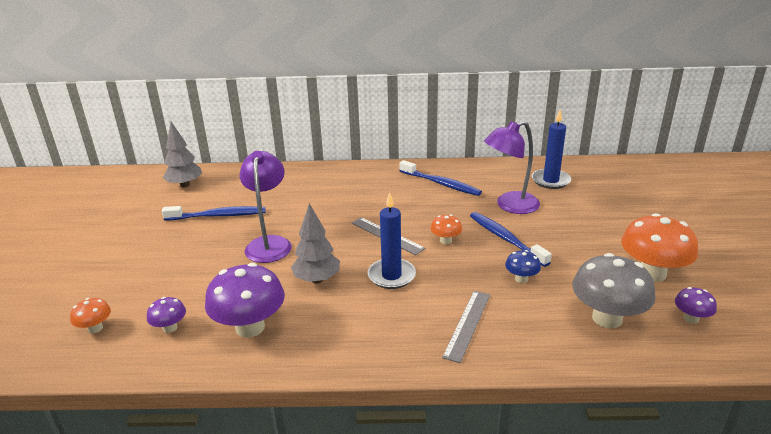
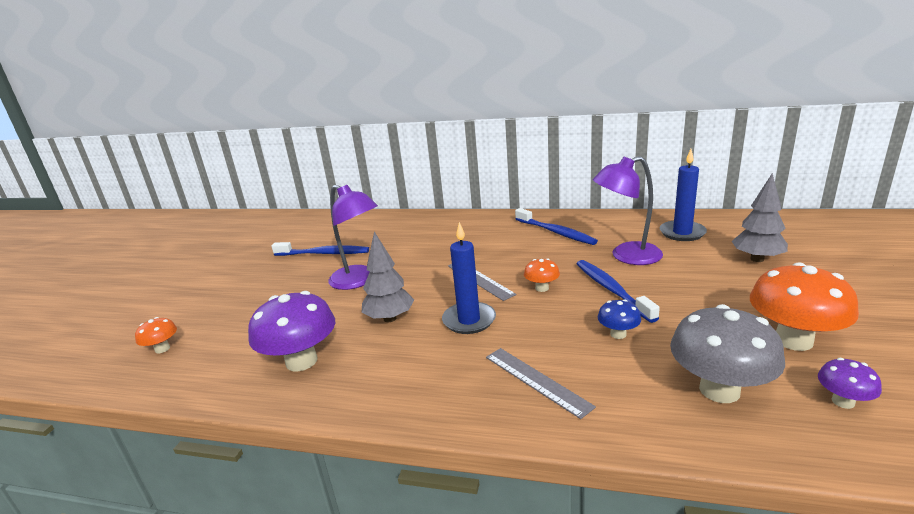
camera: 15 degrees right, 5 degrees down
purple mushroom [147,297,186,333] -> none
grey tree [163,122,202,187] -> grey tree moved to [732,173,788,262]
purple lamp [239,151,292,263] -> purple lamp turned 120 degrees clockwise [328,185,378,290]
grey ruler [442,291,490,363] -> grey ruler turned 75 degrees counterclockwise [486,348,596,419]

